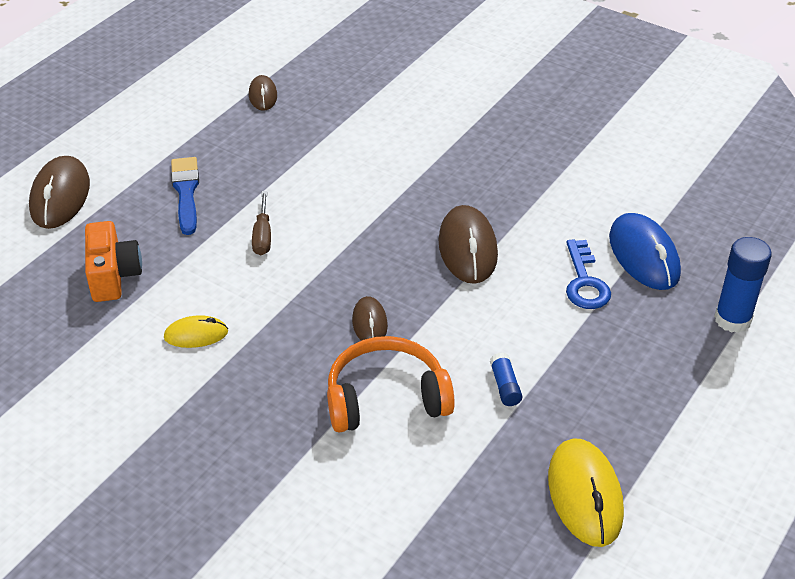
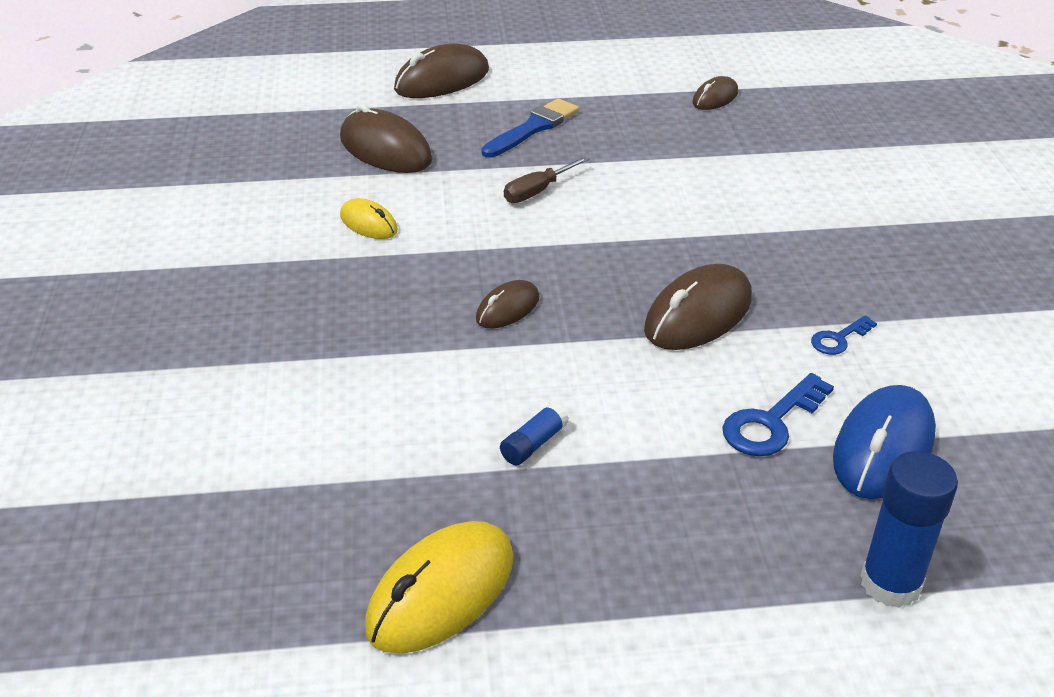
camera: 50 degrees right, 5 degrees down
orange camera [85,221,142,302] -> brown mouse [340,103,433,173]
orange headphones [327,336,455,432] -> none
none -> blue key [811,315,877,355]

